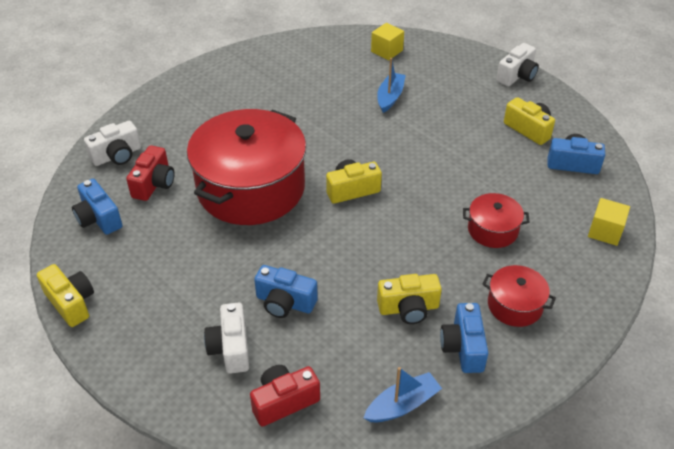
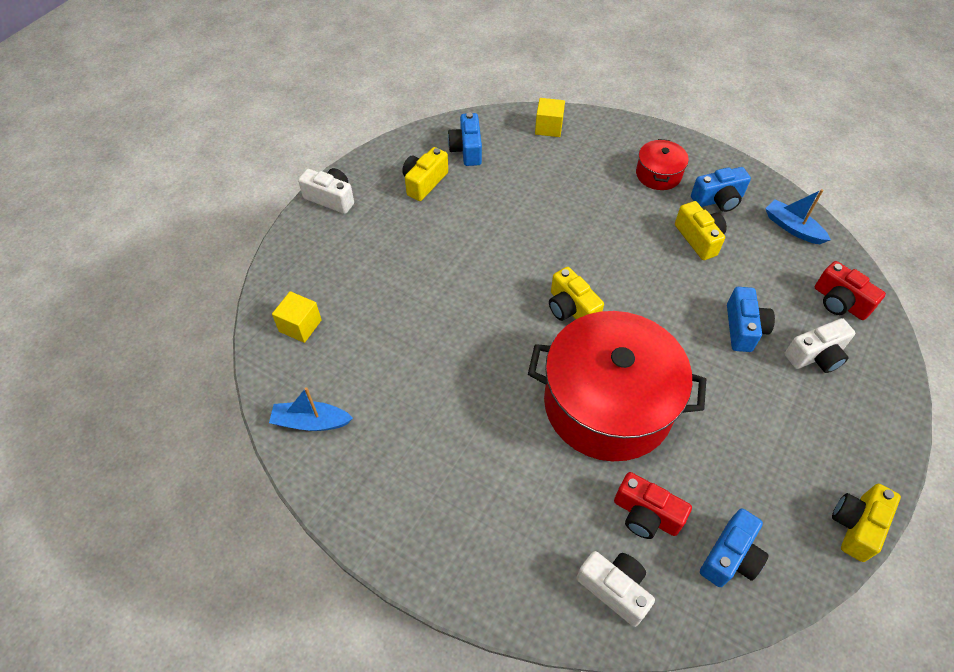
camera: 105 degrees left, 10 degrees up
red camera [126,145,175,201] -> red camera turned 150 degrees counterclockwise [614,472,692,539]
blue boat [377,58,406,113] -> blue boat moved to [269,387,353,431]
red pot [463,193,529,248] -> none

